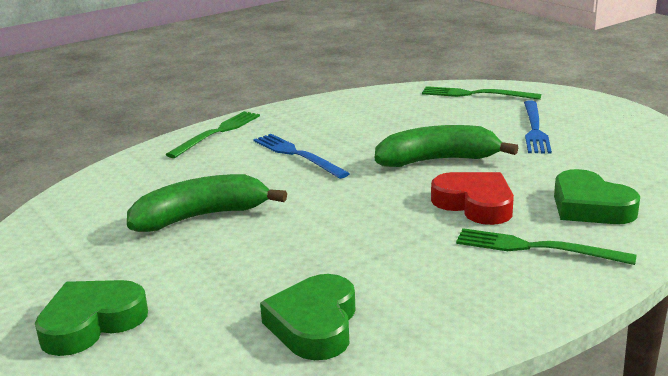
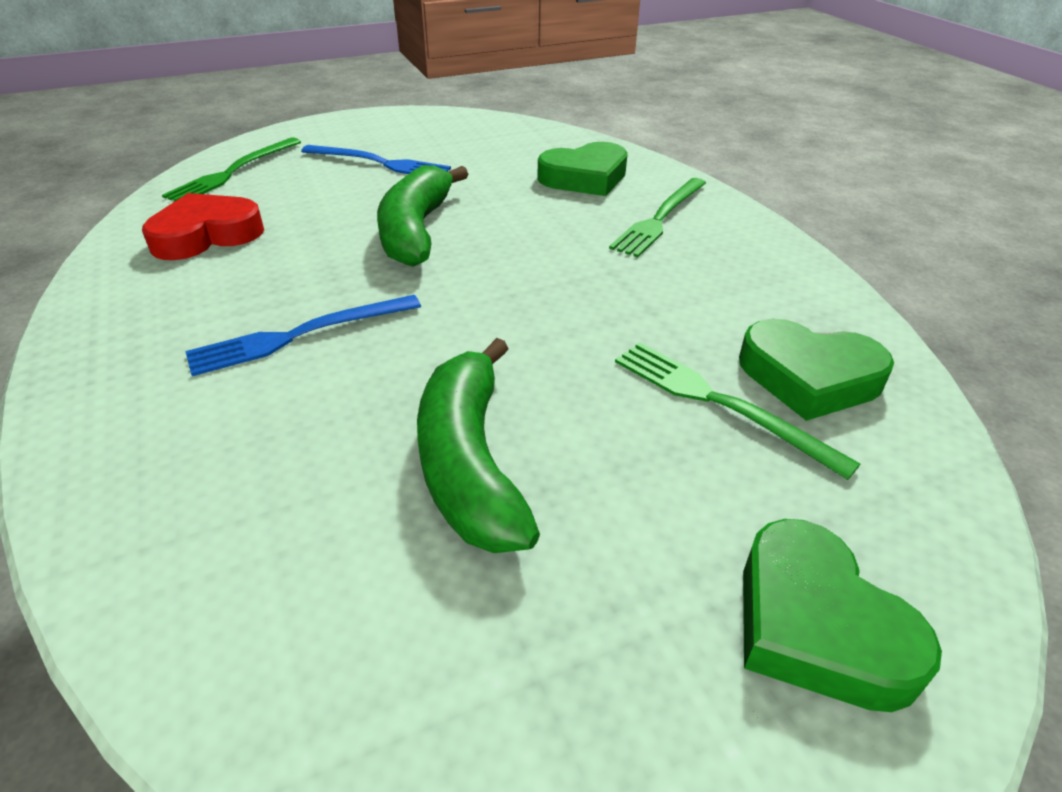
camera: 80 degrees left, 15 degrees up
green fork [165,111,260,158] -> green fork moved to [615,342,860,480]
red heart [431,172,514,225] -> red heart moved to [142,193,264,260]

